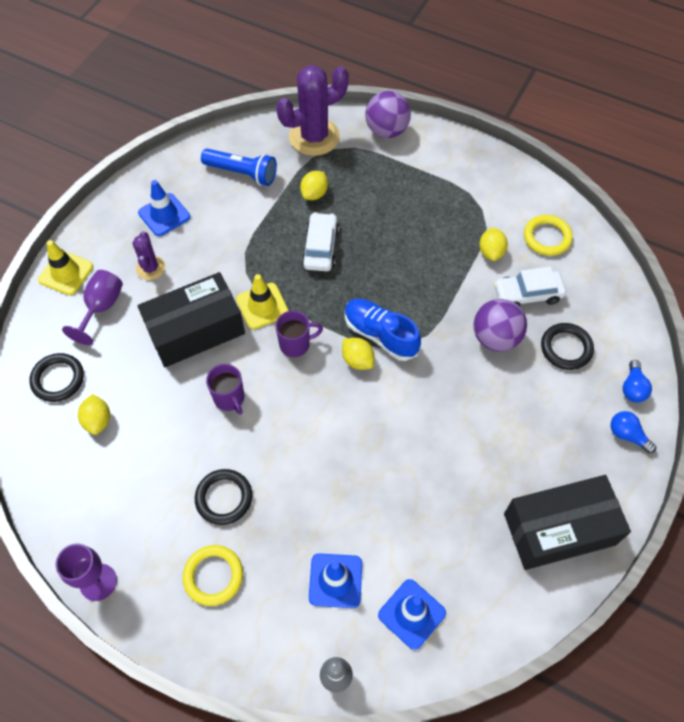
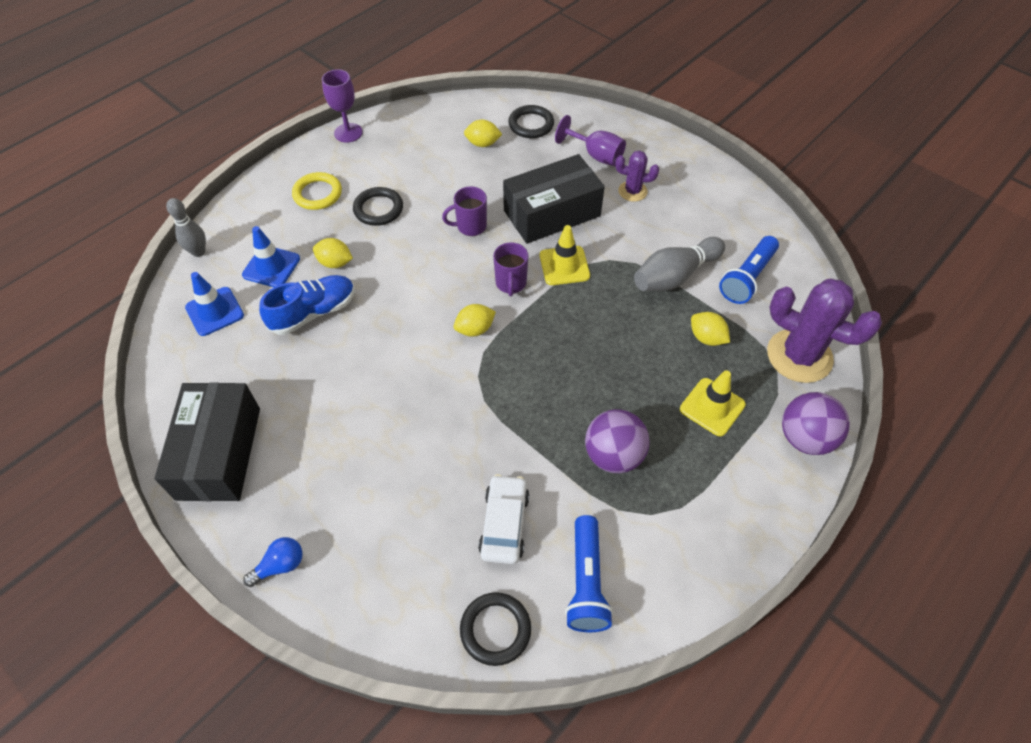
camera: 105 degrees right, 5 degrees down
yellow traffic cone [38,240,93,295] -> yellow traffic cone moved to [680,370,746,436]
black box [137,272,245,367] -> black box turned 75 degrees clockwise [503,154,605,244]
blue traffic cone [138,180,190,236] -> none
purple cactus [276,65,349,156] -> purple cactus turned 45 degrees counterclockwise [767,279,882,383]
white car [302,212,339,271] -> none
blue shoe [345,299,421,361] -> blue shoe moved to [259,275,355,335]
purple ball [473,299,527,352] -> purple ball moved to [585,409,650,473]
yellow lemon [479,227,508,261] -> yellow lemon moved to [313,238,353,268]
yellow ring [524,215,573,256] -> blue flashlight [565,515,613,632]
black ring [541,323,594,370] -> black ring moved to [460,592,531,666]
blue light bulb [623,360,652,402] -> none
none -> grey bowling pin [634,237,725,291]

